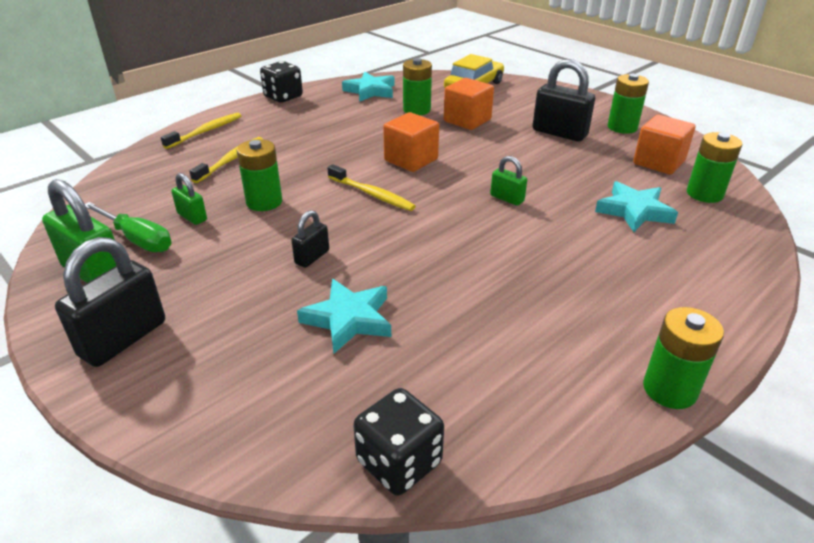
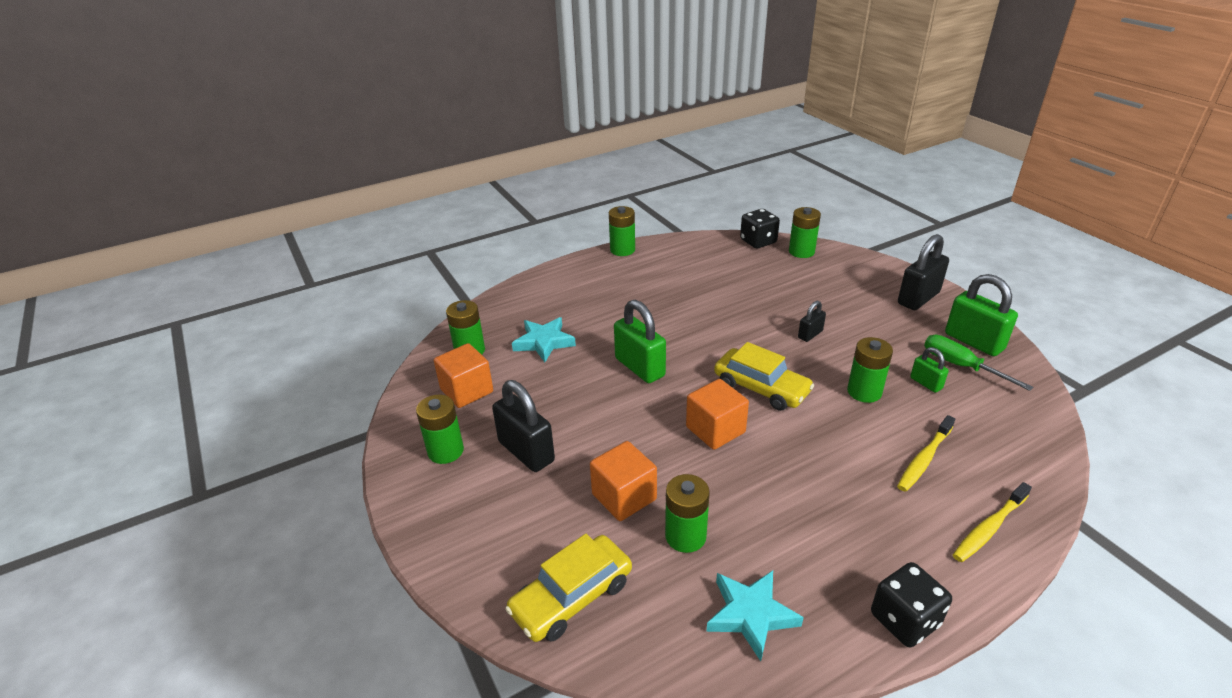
camera: 165 degrees left, 0 degrees up
turquoise star [297,279,391,354] -> none
yellow toothbrush [328,164,416,211] -> yellow car [714,342,814,411]
green padlock [490,156,527,206] -> green padlock [614,300,666,383], size x1.89
none -> green battery [789,207,821,258]

